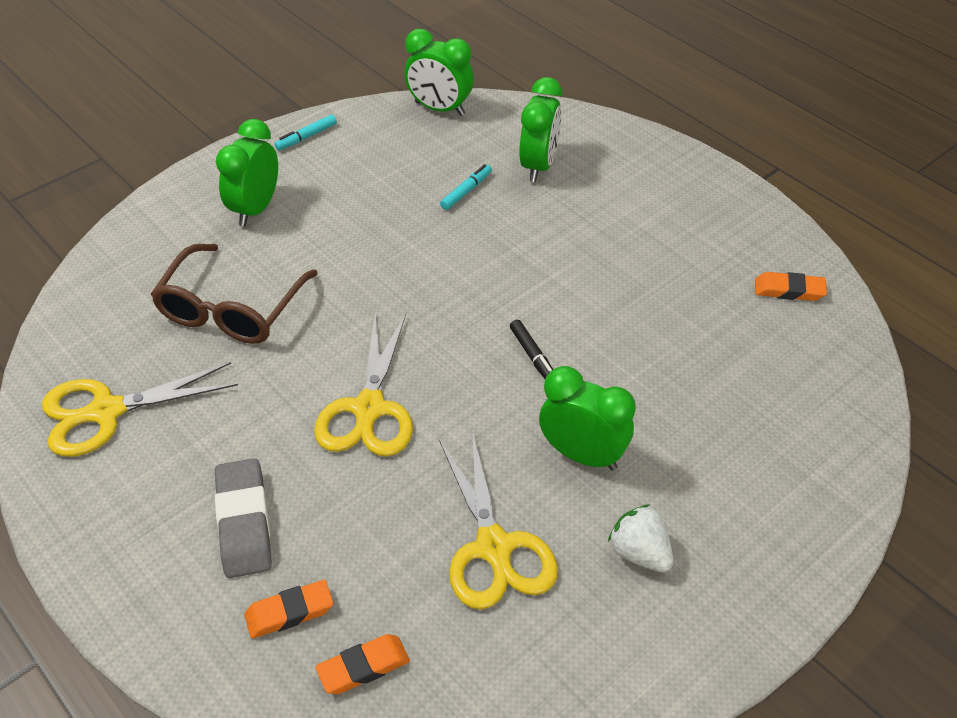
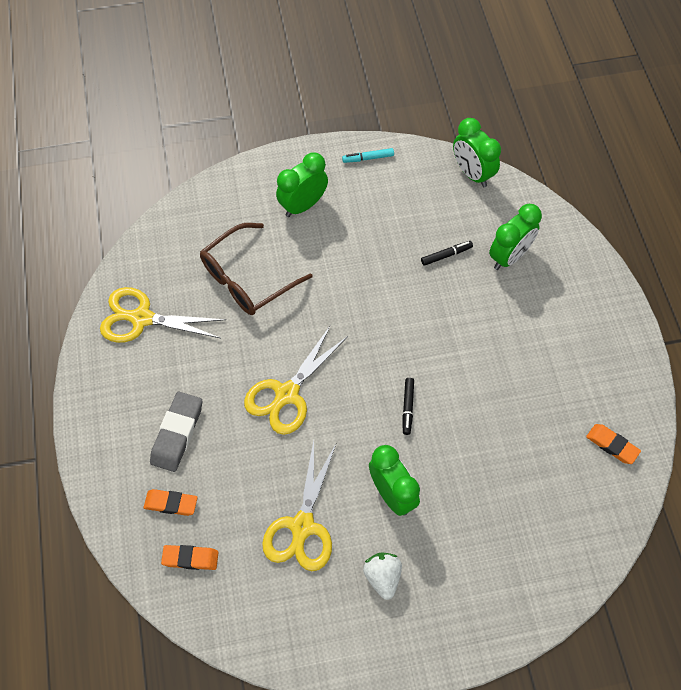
camera: 30 degrees right, 15 degrees up
turquoise marker [440,164,492,210] -> black marker [421,241,473,266]

